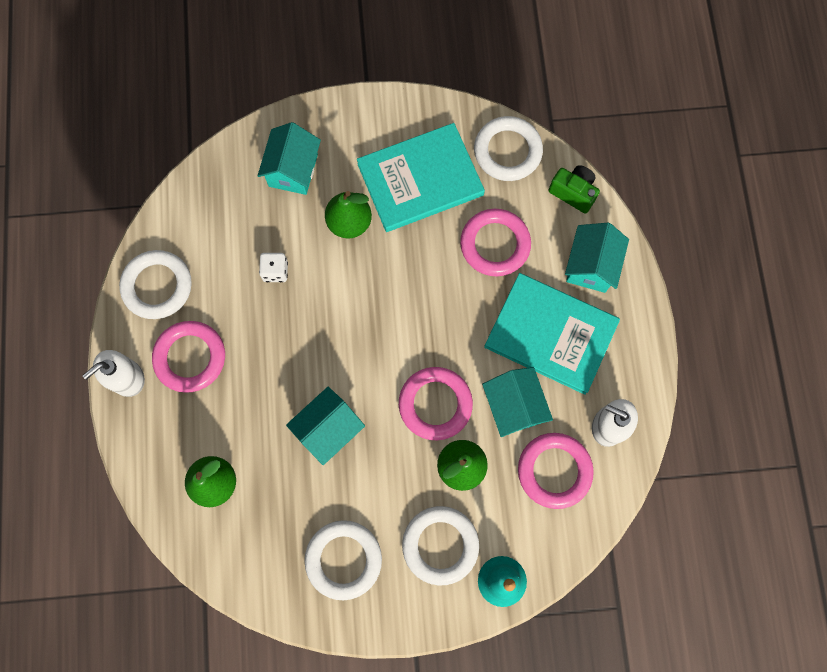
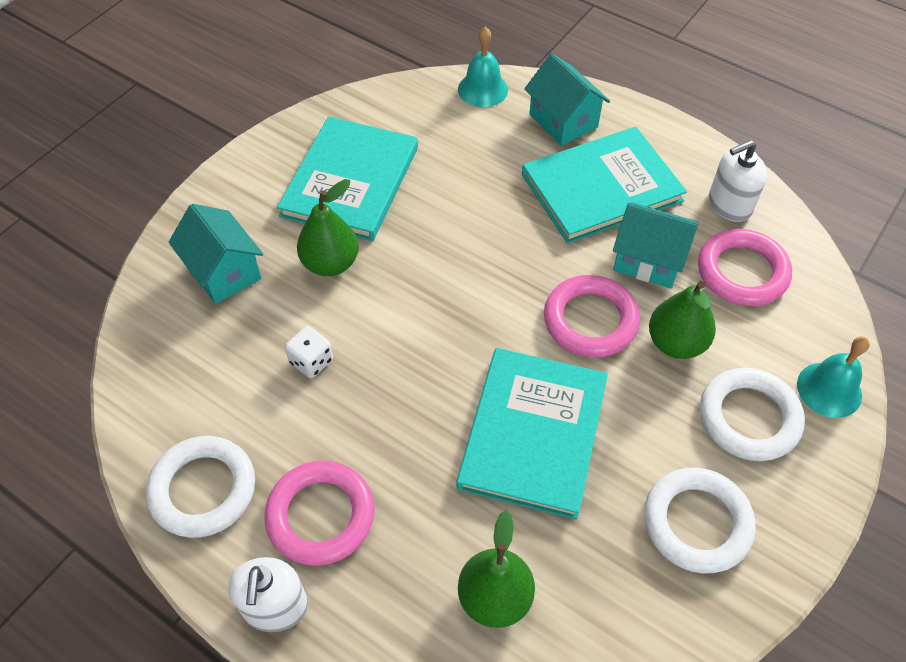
camera: 50 degrees left, 20 degrees down
turquoise house [286,387,365,465] -> turquoise book [456,348,608,520]
pink ring [460,209,531,276] -> none
white ring [474,116,543,181] -> none
green camera [549,165,600,214] -> turquoise bell [458,27,508,107]

